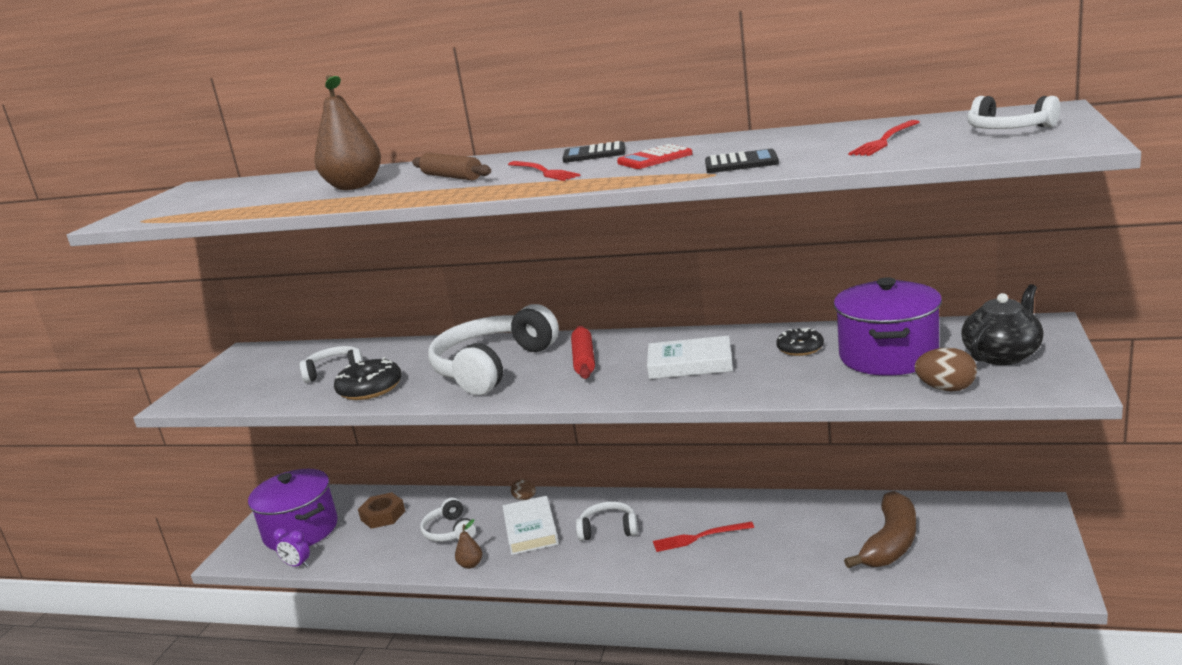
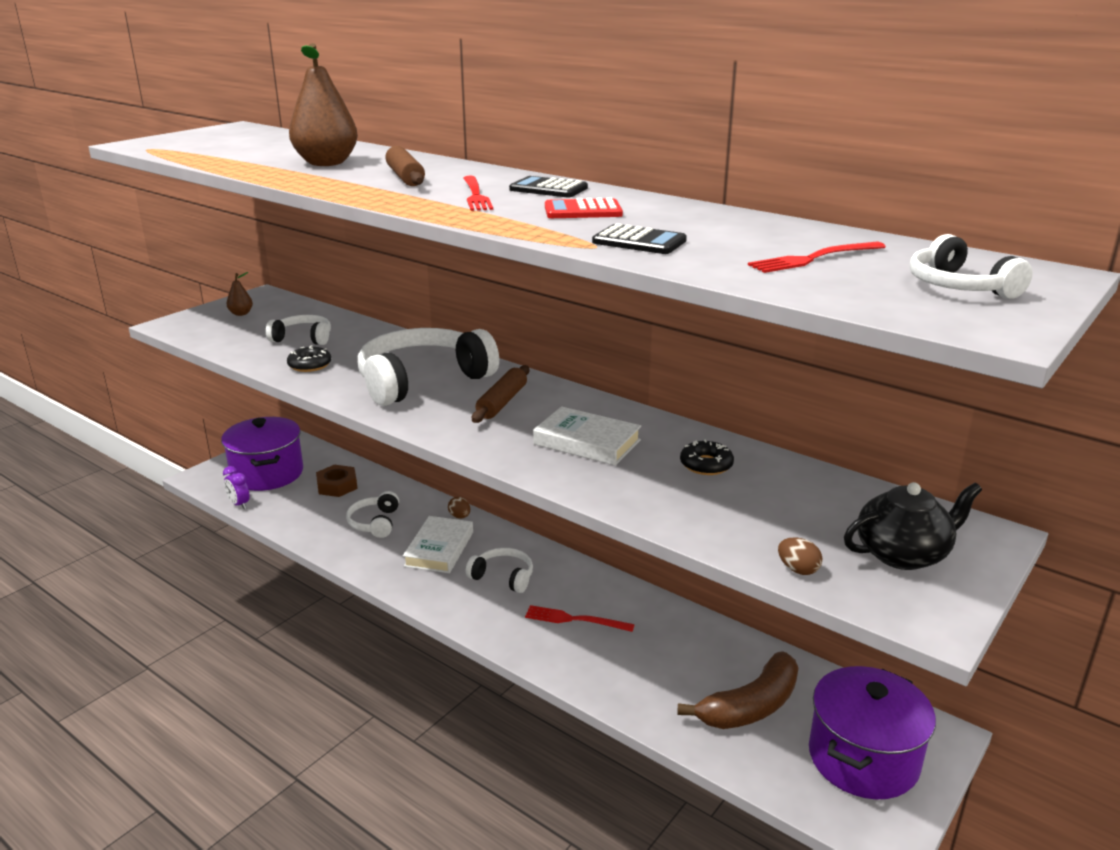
camera: 20 degrees right, 5 degrees up
black donut [334,357,402,400] -> black donut [287,345,331,372], size x0.65
brown pear [455,519,482,569] -> brown pear moved to [227,272,253,316]
red rolling pin [571,326,595,379] -> brown rolling pin [472,365,529,423]
purple pot [834,277,942,376] -> purple pot moved to [809,666,936,799]
brown egg [915,347,977,391] -> brown egg [778,537,822,575], size x0.65

